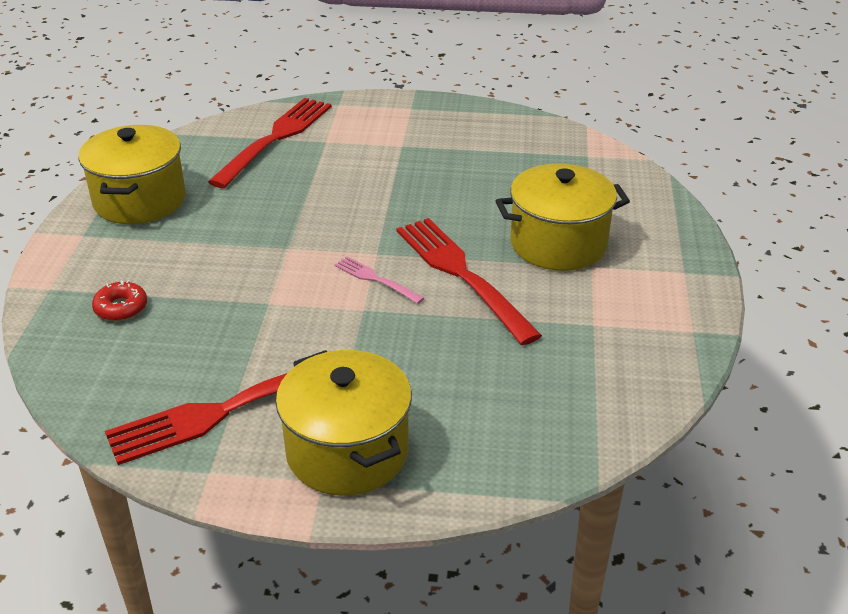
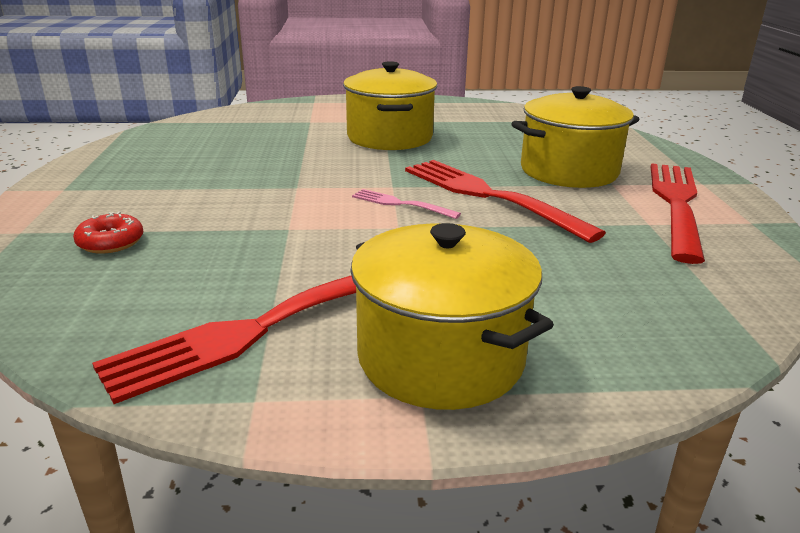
camera: 10 degrees left, 10 degrees down
yellow pot [79,125,186,224] -> yellow pot moved to [343,61,437,150]
red fork [208,98,332,188] -> red fork moved to [651,163,705,264]

